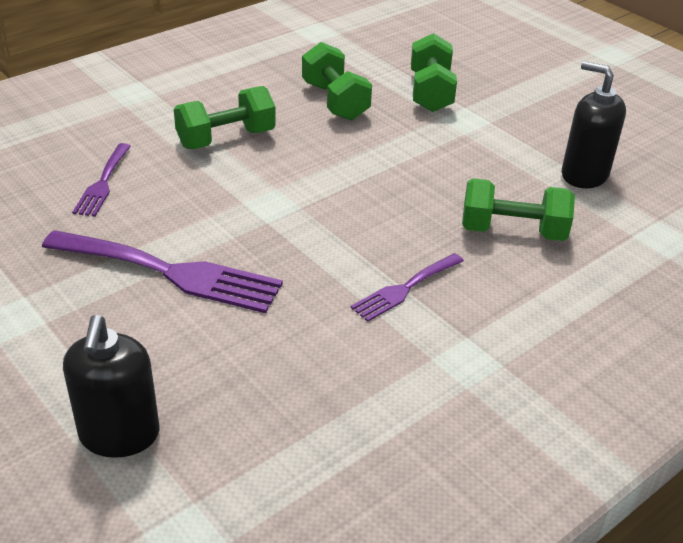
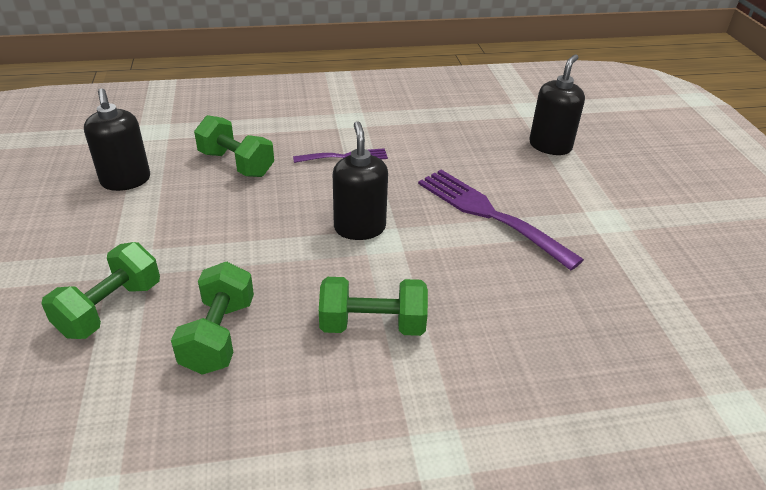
camera: 150 degrees left, 0 degrees up
purple fork [72,143,131,217] -> none
none -> black soap dispenser [333,121,388,240]

